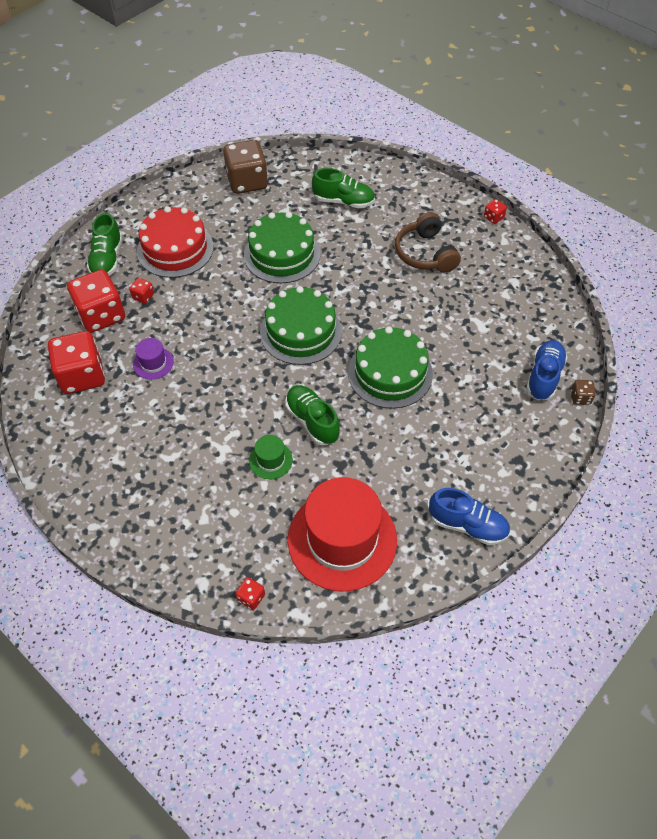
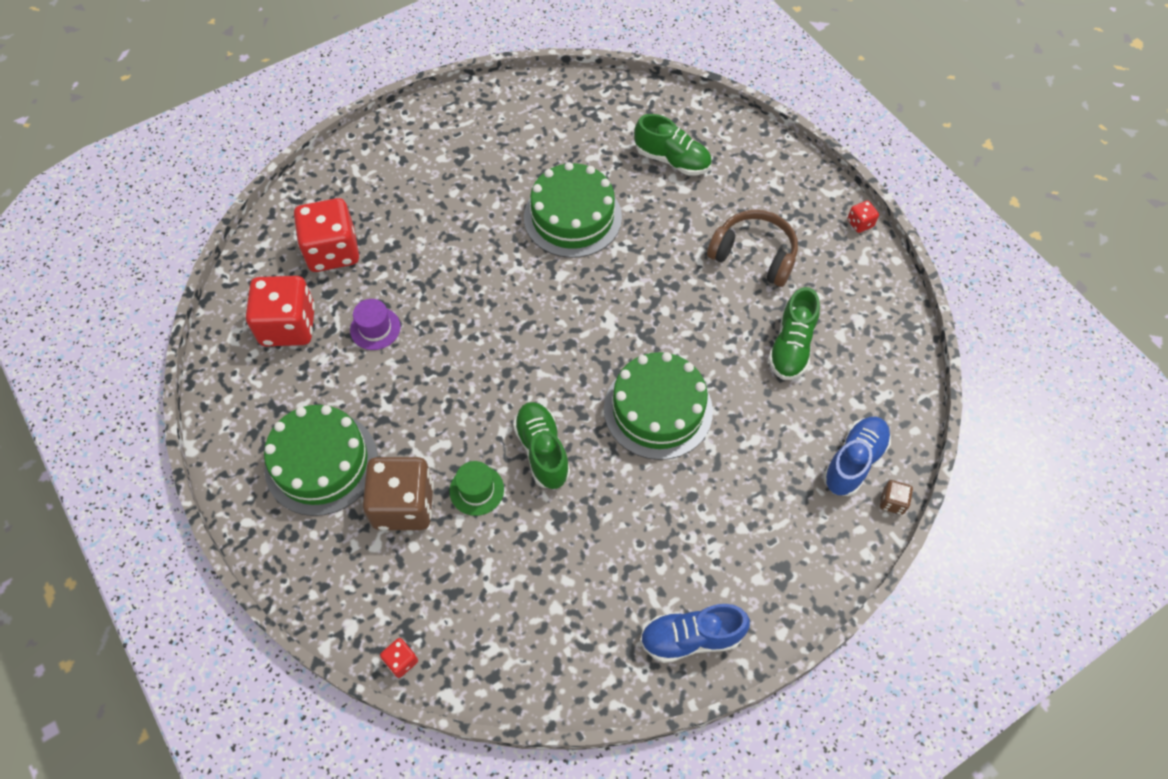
camera: 15 degrees right, 5 degrees up
green shoe [87,213,122,276] -> green shoe moved to [768,287,820,380]
red dice [129,278,154,304] -> none
red cake [137,206,213,278] -> none
brown dice [223,140,268,194] -> brown dice moved to [363,457,434,530]
green cake [260,286,342,365] -> green cake moved to [264,405,378,516]
red hat [288,477,397,592] -> none
brown headphones [395,212,461,272] -> brown headphones turned 120 degrees clockwise [707,210,798,287]
blue shoe [429,488,510,545] -> blue shoe turned 135 degrees clockwise [640,604,750,663]

